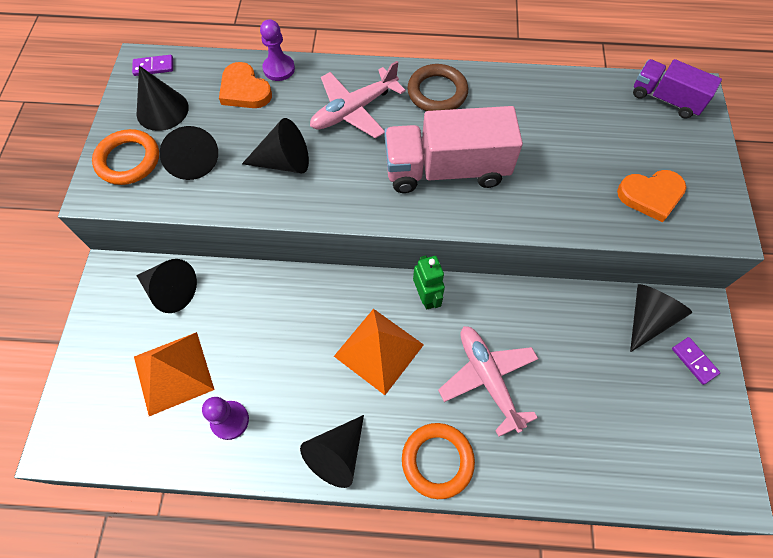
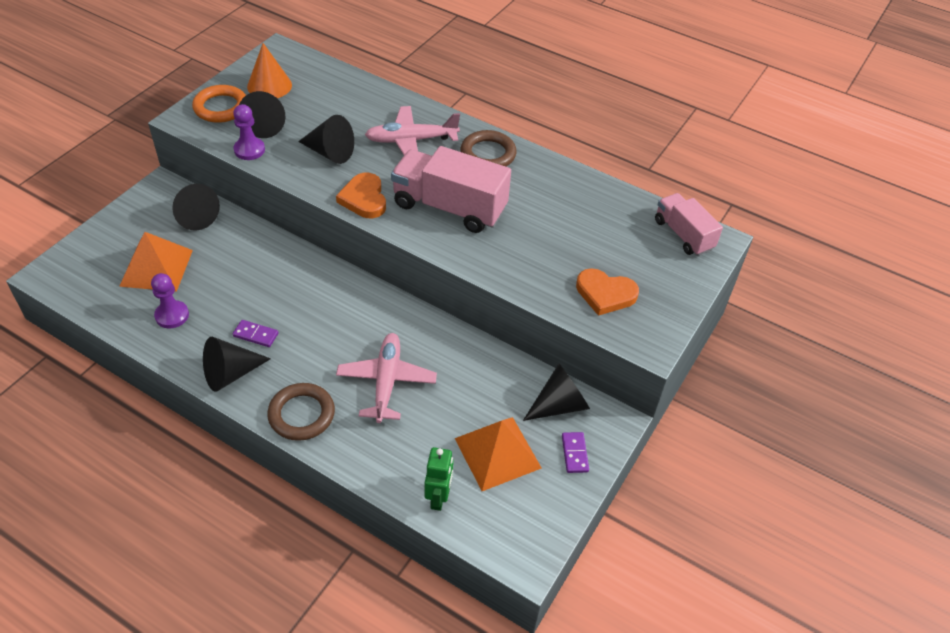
camera: 25 degrees right, 15 degrees down
purple domino [132,55,173,76] -> purple domino moved to [233,320,279,347]
black cone [137,66,189,131] -> orange cone [247,43,292,98]
orange heart [219,62,272,108] -> orange heart moved to [336,173,386,218]
purple pawn [260,19,295,81] -> purple pawn moved to [233,104,265,160]
orange pyramid [334,309,424,395] -> orange pyramid moved to [455,417,541,491]
orange ring [402,423,475,499] -> brown ring [267,383,335,441]
green robot [413,255,445,310] -> green robot moved to [425,447,454,511]
purple truck [633,59,722,118] -> pink truck [655,193,723,256]

